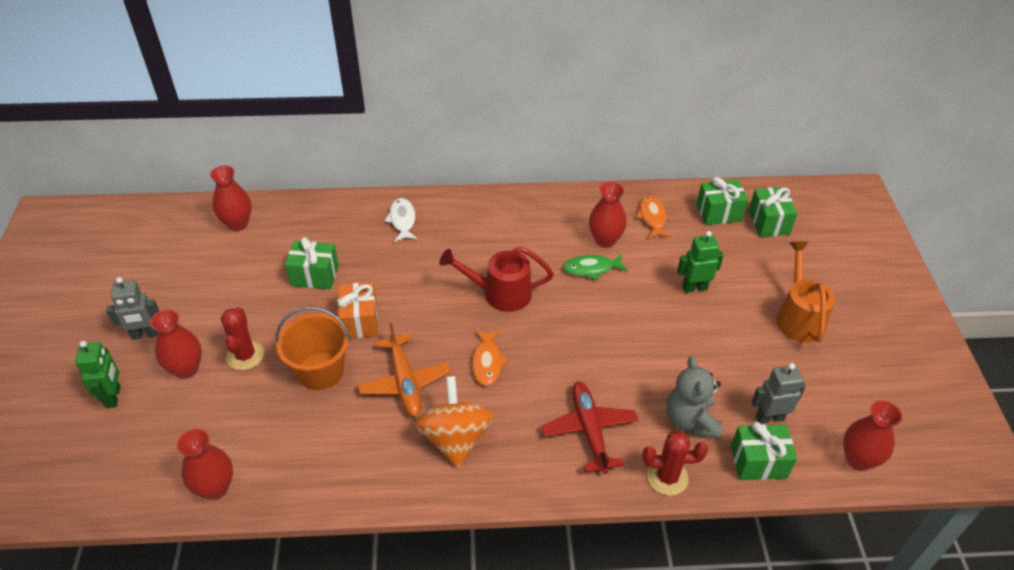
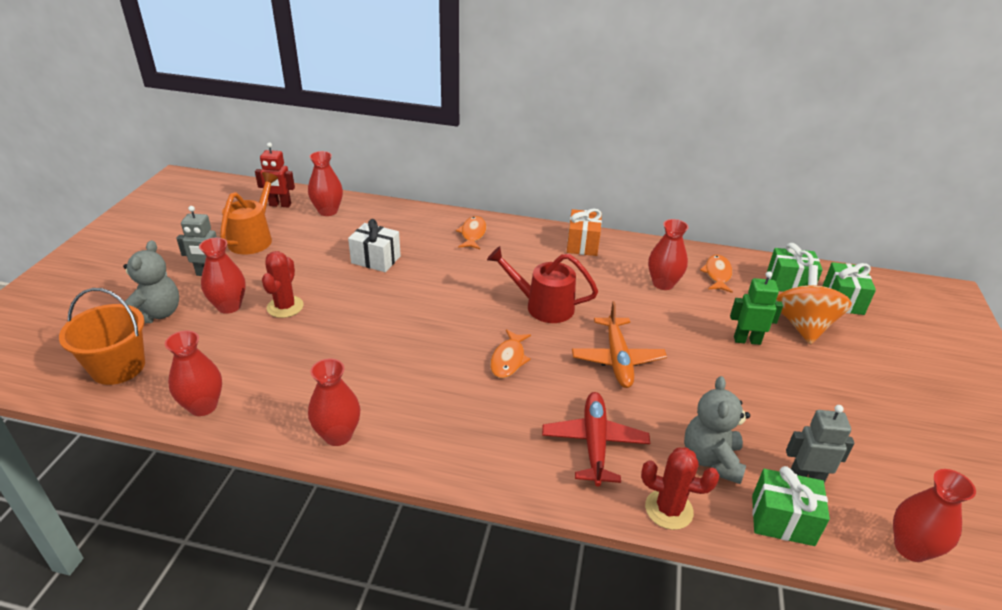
camera: 15 degrees right, 10 degrees down
green robot [75,341,121,408] -> grey teddy bear [123,240,179,323]
orange bucket [276,306,351,390] -> orange bucket moved to [59,288,145,385]
green gift [285,237,339,289] -> white gift [348,219,401,272]
orange gift [337,282,378,338] -> orange gift moved to [567,208,602,256]
orange plane [357,323,451,417] -> orange plane moved to [572,301,667,388]
white fish [385,198,417,242] -> orange fish [456,216,486,249]
orange spinning top [414,376,494,468] -> orange spinning top moved to [776,265,852,345]
green fish [563,254,628,280] -> none
orange watering can [777,242,835,343] -> orange watering can moved to [220,172,278,254]
none -> red robot [255,142,295,208]
none -> red vase [308,359,360,446]

